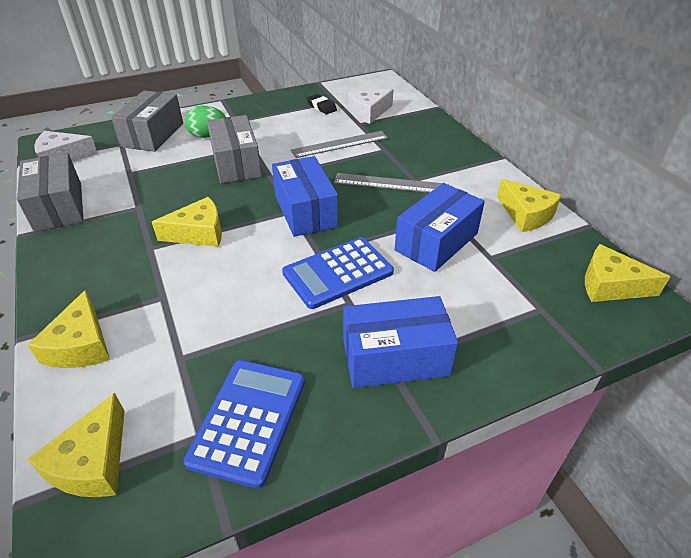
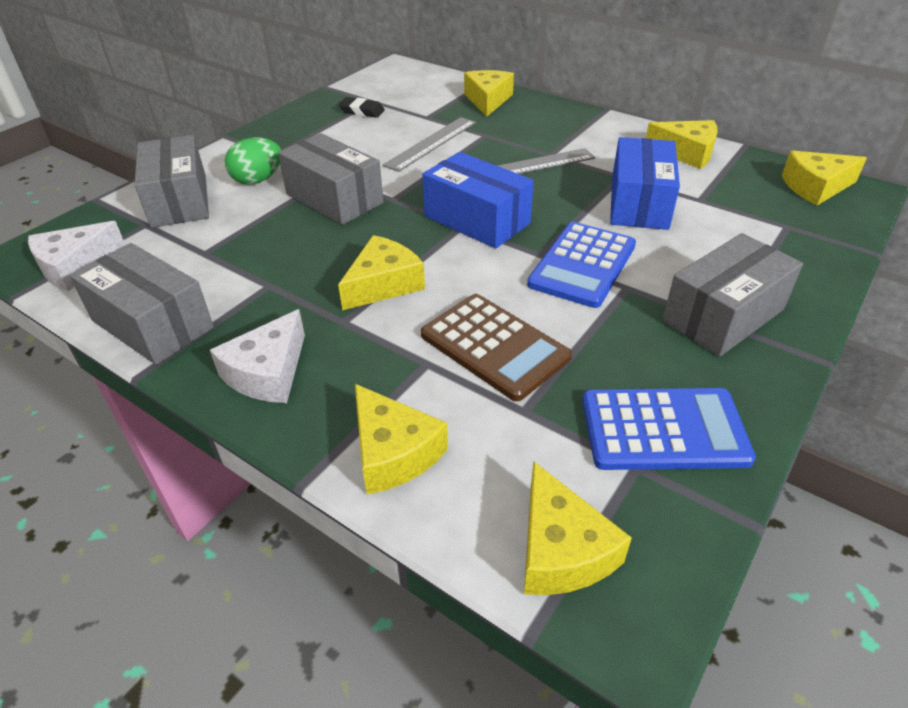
camera: 30 degrees left, 0 degrees up
blue calculator [183,360,305,488] -> blue calculator turned 105 degrees clockwise [582,388,756,470]
blue box [343,296,458,388] -> grey box [662,233,803,357]
white cheese [348,89,393,124] -> white cheese moved to [210,309,305,403]
none -> brown calculator [421,294,572,401]
none -> yellow cheese [464,70,514,116]

